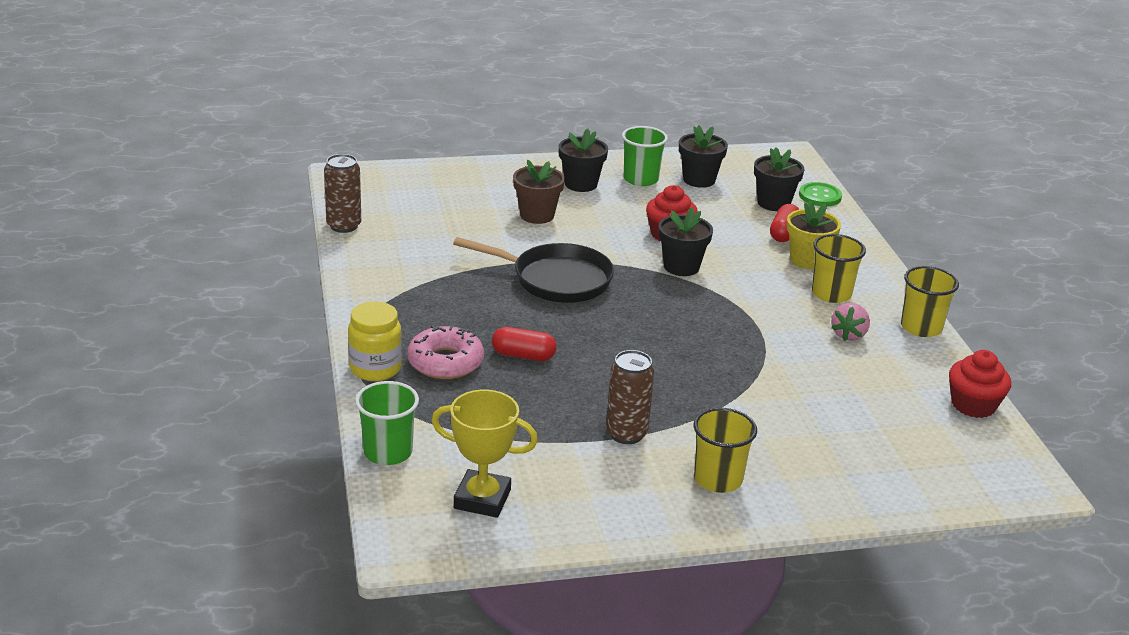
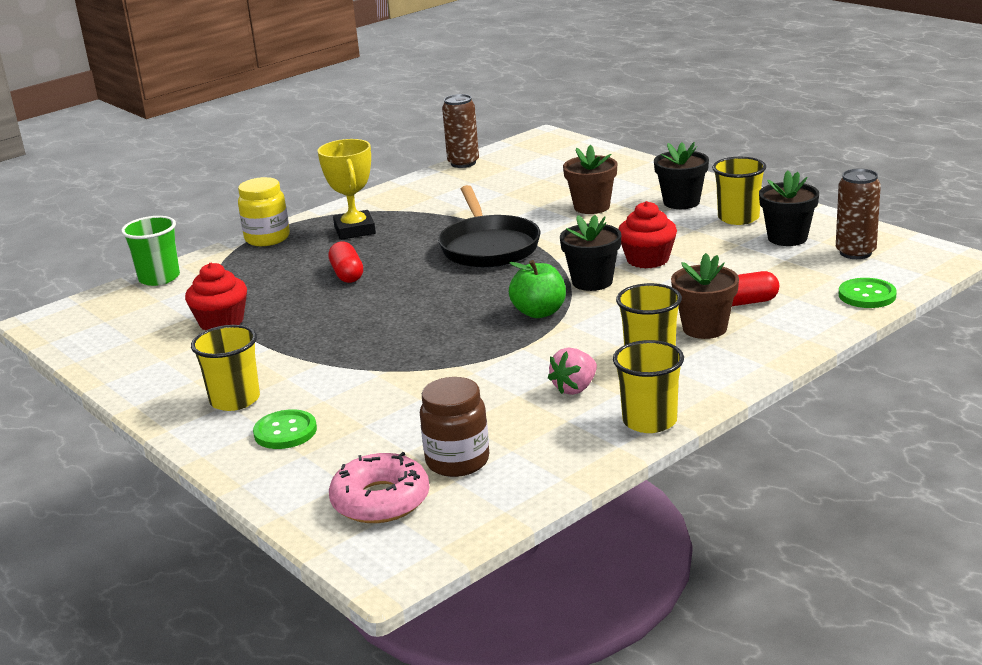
camera: 65 degrees right, 5 degrees down
pink donut [407,325,484,379] -> pink donut moved to [329,452,429,523]
yellow trophy [432,390,538,518] -> yellow trophy moved to [318,139,376,240]
brown can [606,350,654,444] -> brown can moved to [836,169,881,259]
green cup [622,126,668,186] -> yellow cup [712,157,766,225]
black flower pot [754,147,804,211] -> none
yellow flower pot [787,201,841,269] -> brown flower pot [671,253,739,339]
pink strawberry [831,303,870,341] -> pink strawberry turned 45 degrees counterclockwise [548,348,597,395]
red cupcake [949,350,1011,418] -> red cupcake moved to [185,263,247,331]
none -> green button [253,409,317,449]
none -> brown jar [420,377,489,477]
none -> green apple [509,260,566,318]

